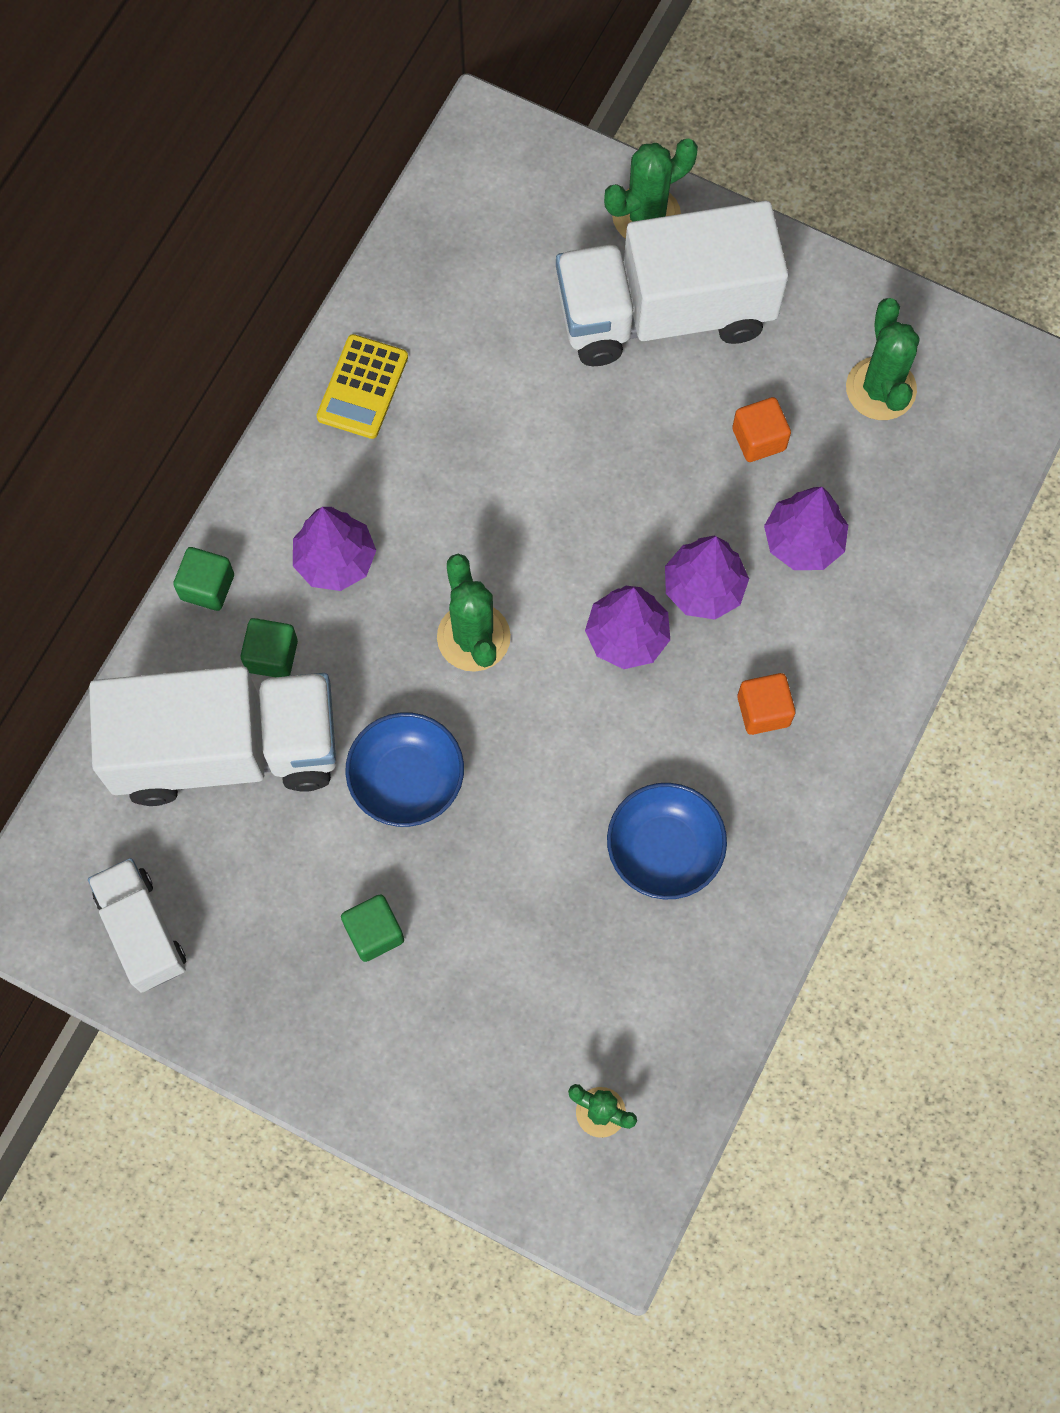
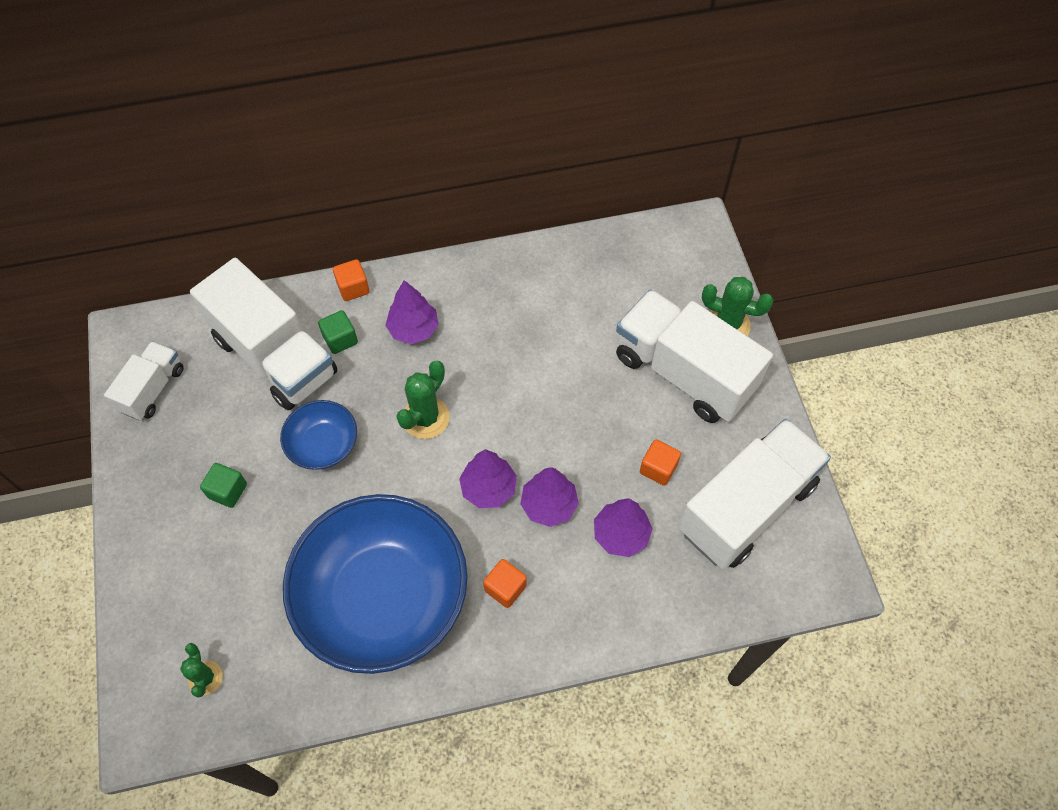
camera: 50 degrees right, 10 degrees down
green cube [173,547,234,611] -> orange cube [333,259,370,301]
yellow calculator [316,334,408,439] -> none
blue bowl [607,783,727,899] -> blue bowl [283,494,468,674], size x2.16
green cactus [846,298,919,420] -> white truck [678,419,831,569]

